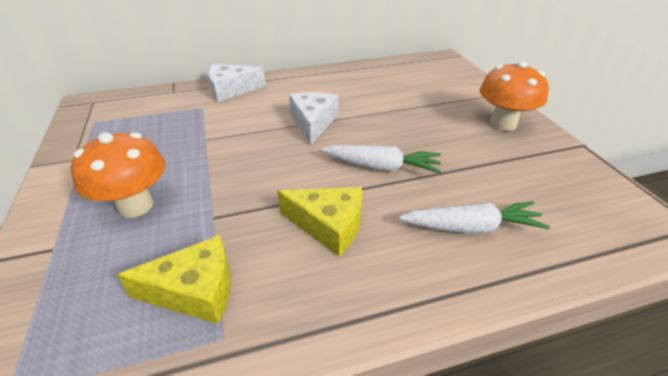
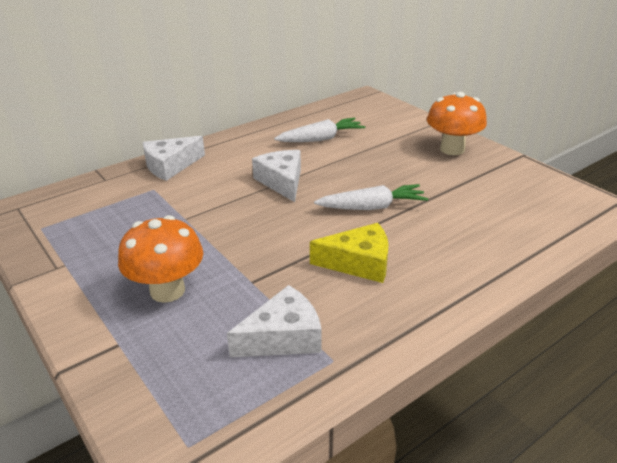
camera: 20 degrees left, 5 degrees down
yellow cheese [117,235,231,324] -> white cheese [227,285,322,357]
white carrot [399,201,550,234] -> white carrot moved to [274,118,365,142]

